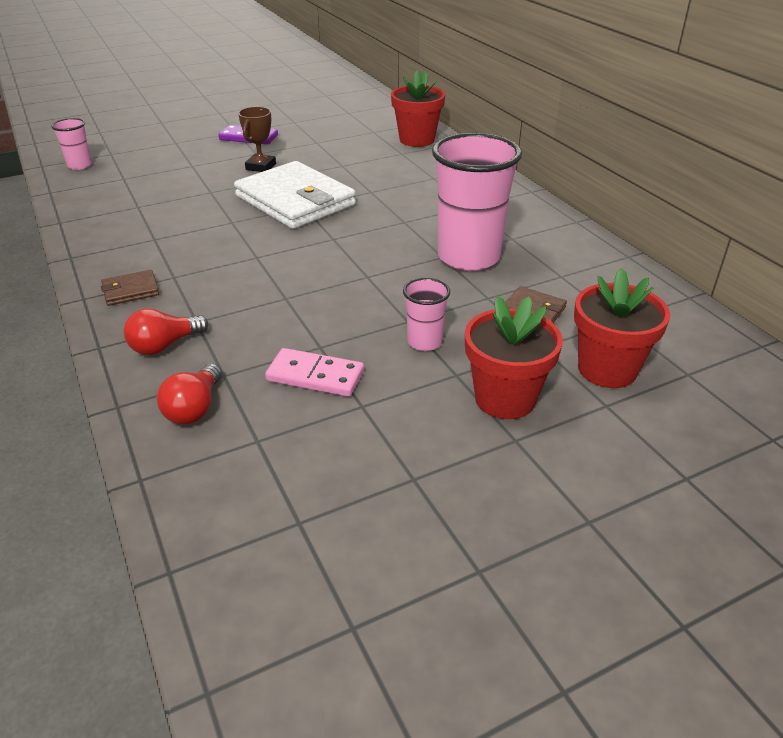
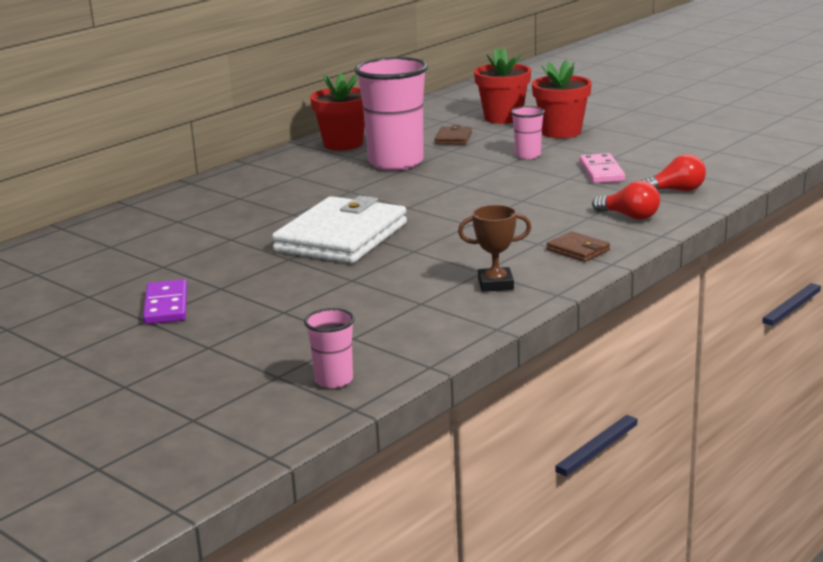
camera: 110 degrees left, 15 degrees down
brown trophy [238,107,276,172] -> brown trophy moved to [458,205,531,292]
red flower pot [391,70,445,147] -> red flower pot moved to [310,73,365,150]

